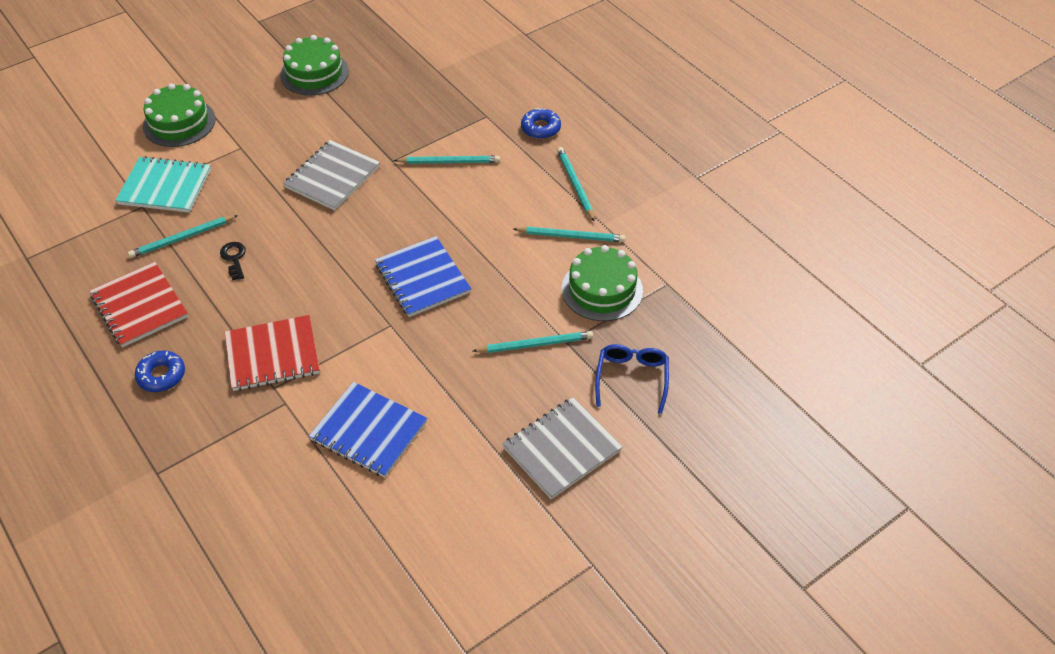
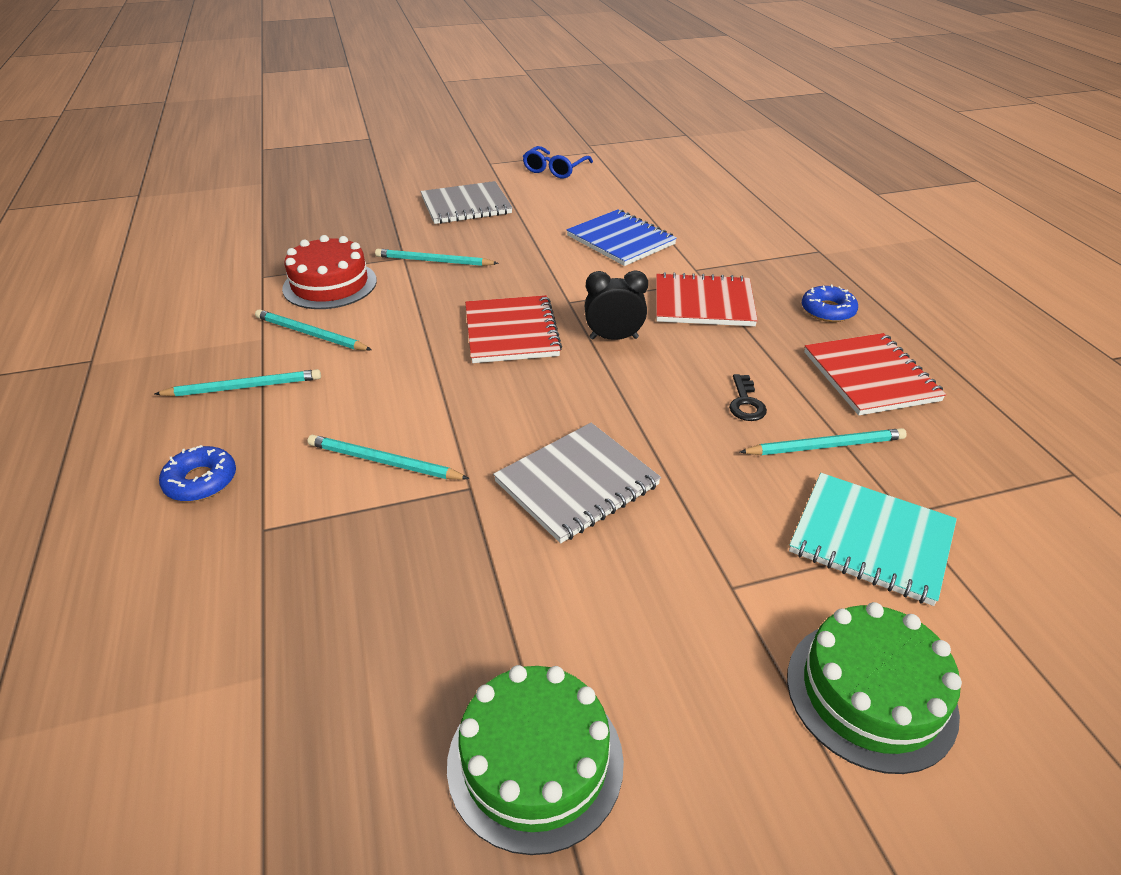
camera: 160 degrees left, 10 degrees down
blue notebook [375,236,471,317] -> red notebook [465,295,562,363]
turquoise pencil [557,147,595,222] -> turquoise pencil turned 105 degrees counterclockwise [155,369,321,396]
green cake [562,245,643,321] -> red cake [282,235,377,309]
blue glasses [595,344,669,414] -> blue glasses moved to [523,146,593,179]
none -> black clock [585,270,648,340]

